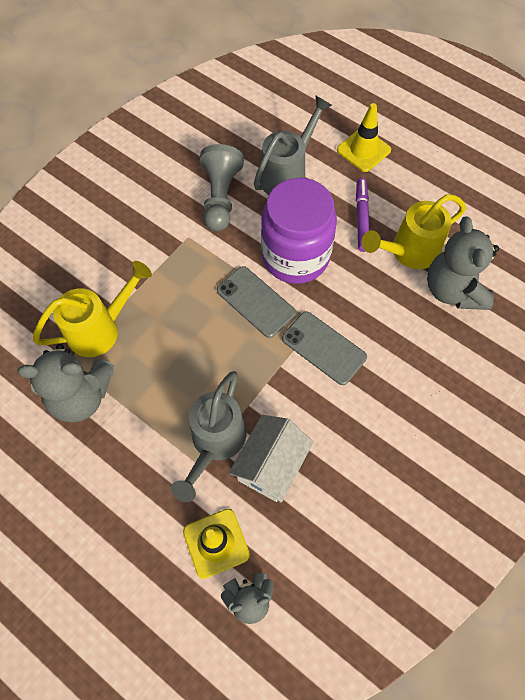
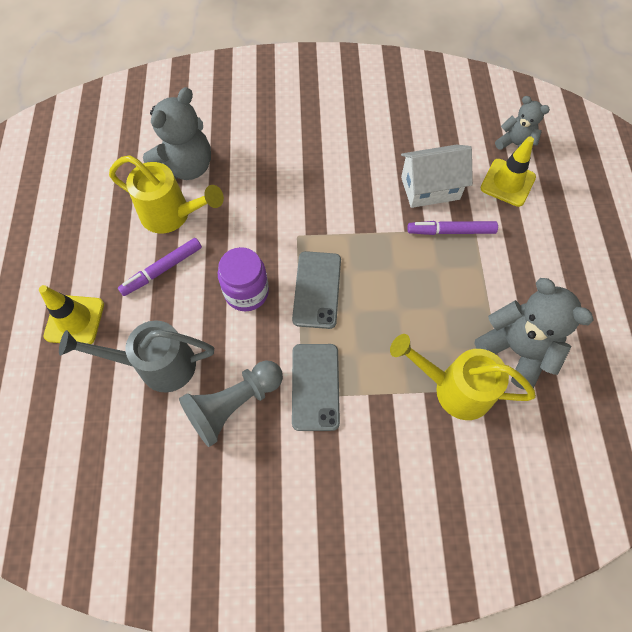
camera: 130 degrees left, 0 degrees up
grey watering can [171,371,246,502] -> purple marker [407,221,498,235]
purple jar [261,178,337,284] -> purple jar [218,247,269,311], size x0.60
grey phone [282,312,367,385] -> grey phone moved to [292,344,340,431]

